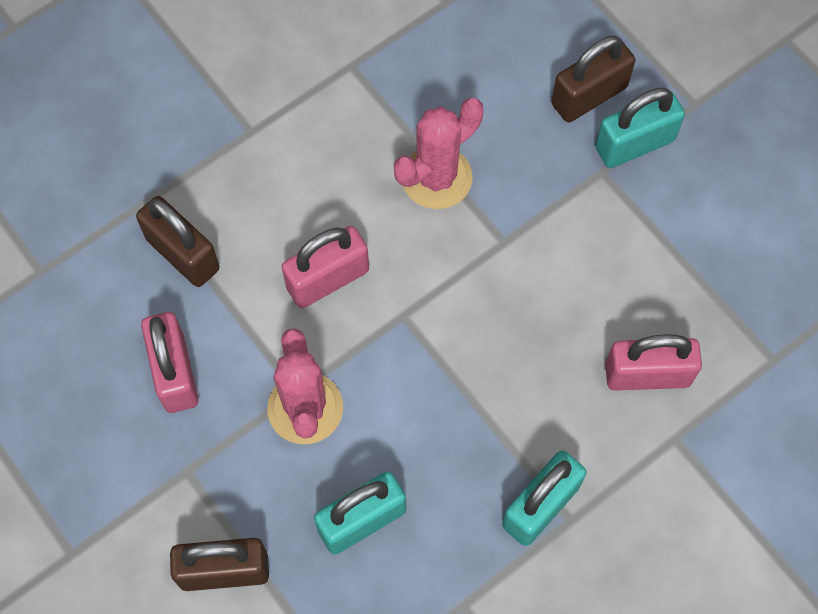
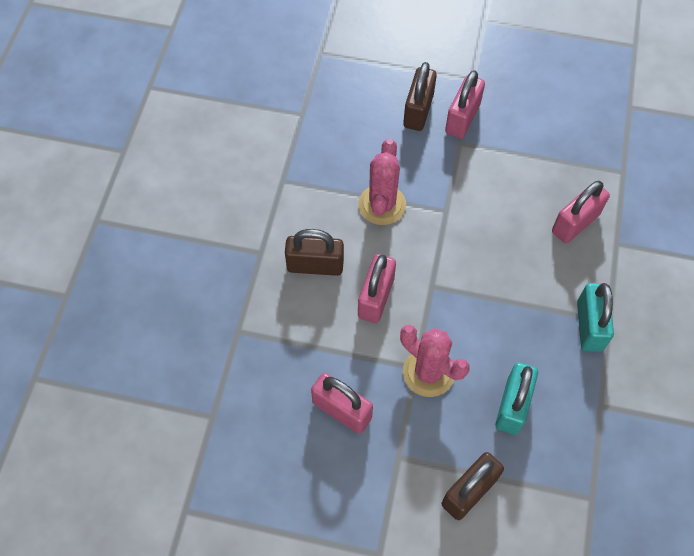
camera: 40 degrees left, 5 degrees down
brown padlock [136,196,220,287] -> brown padlock moved to [285,229,344,276]
turquoise padlock [595,88,685,168] -> pink padlock [445,70,485,138]

